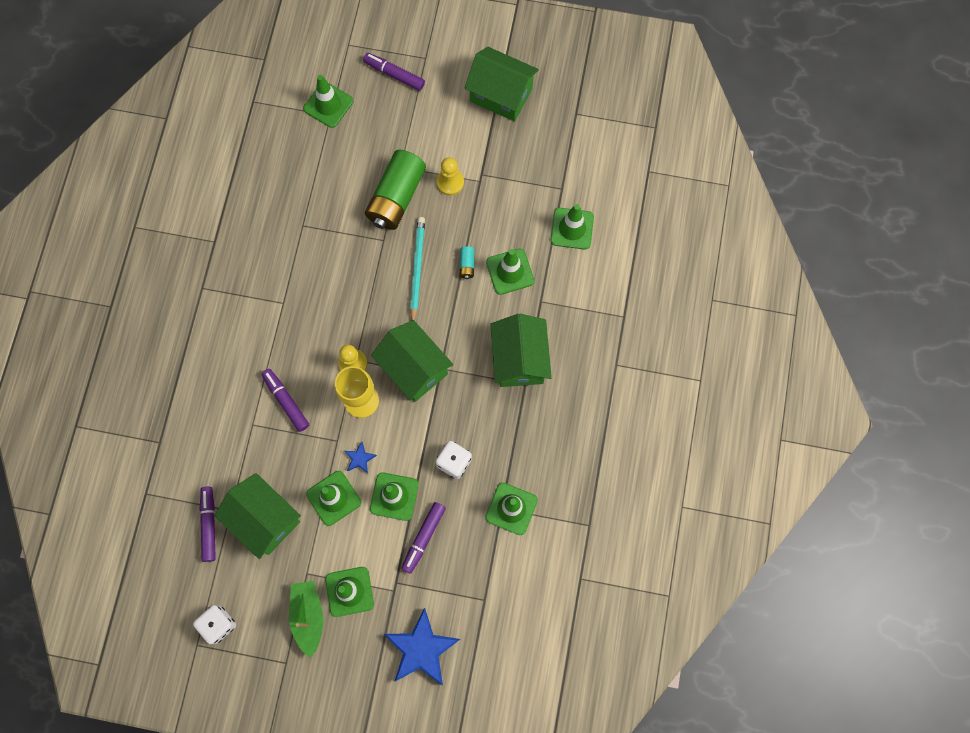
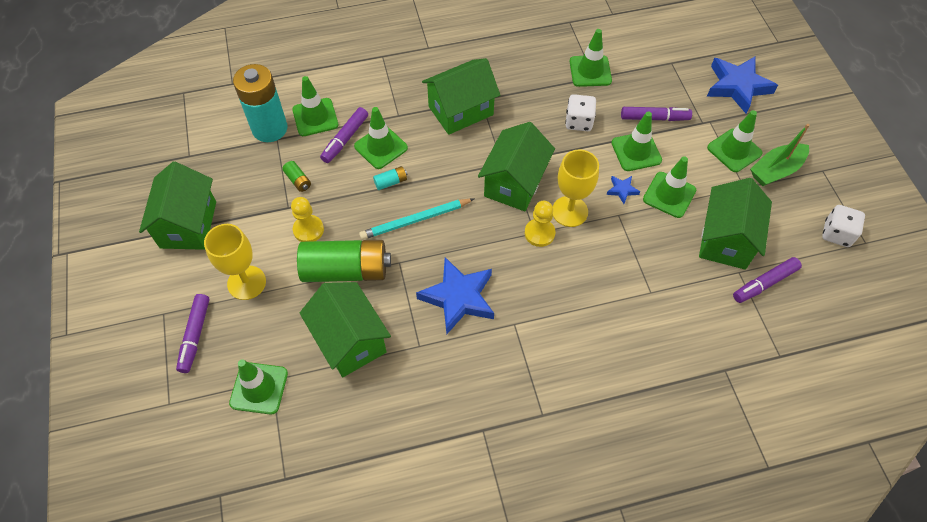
camera: 115 degrees left, 15 degrees down
purple marker [261,369,309,432] -> purple marker moved to [320,107,368,163]
none -> yellow goblet [204,224,266,300]
none -> turquoise battery [233,64,287,142]
none -> green battery [283,161,311,192]
none -> green house [300,282,391,377]
none -> blue star [416,257,494,334]

